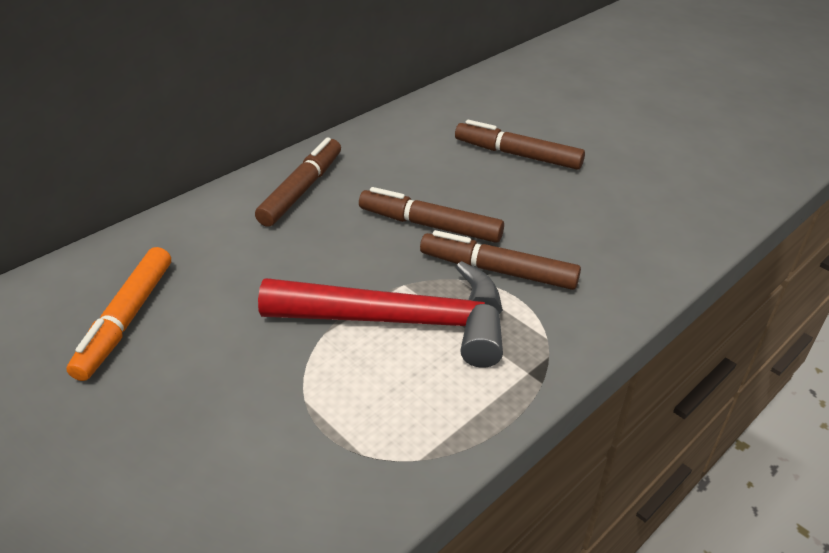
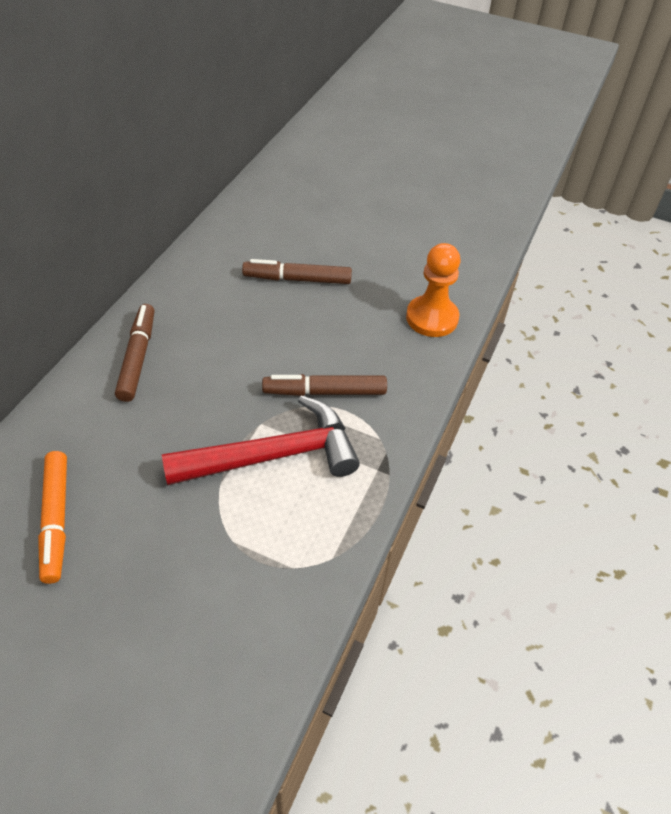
camera: 25 degrees left, 10 degrees up
brown marker [359,187,504,243] -> none
none -> orange pawn [406,243,461,337]

